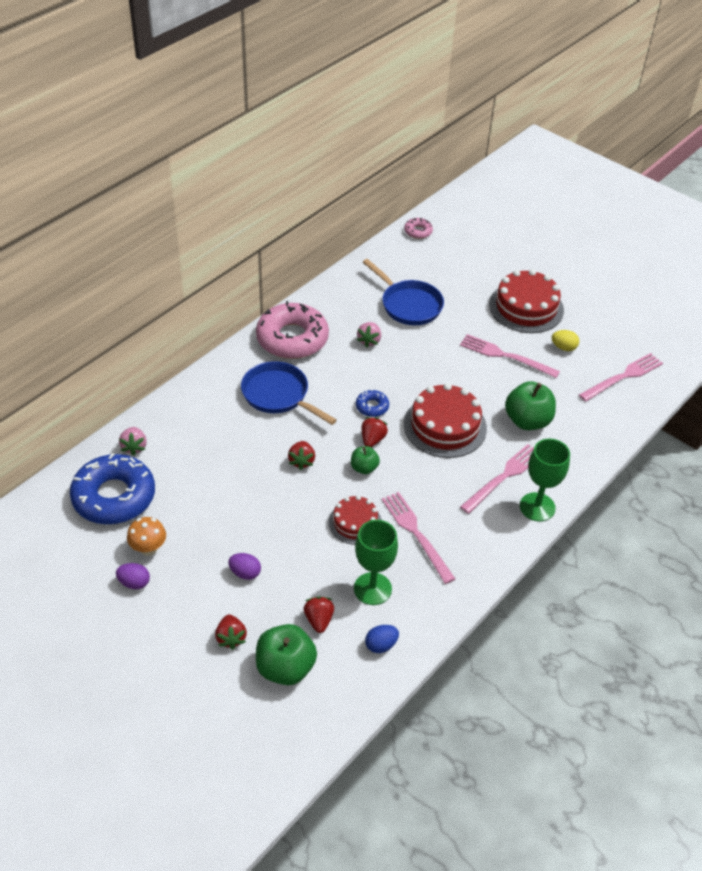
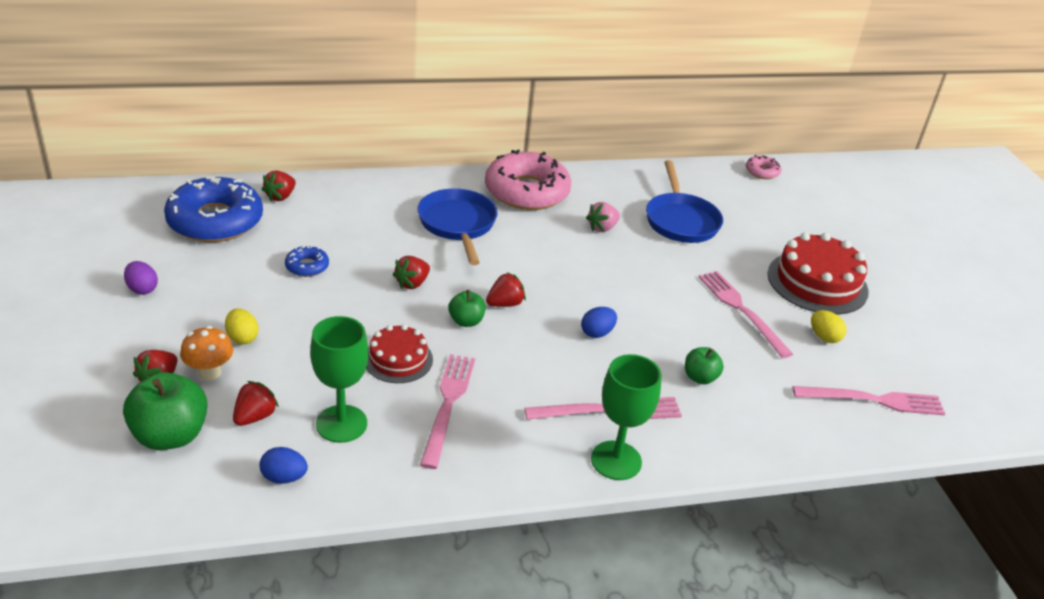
camera: 35 degrees right, 10 degrees down
pink strawberry [119,427,147,456] -> red strawberry [261,171,296,201]
orange mushroom [127,517,166,556] -> orange mushroom moved to [180,326,233,381]
purple egg [228,553,261,580] -> yellow egg [225,308,259,344]
blue donut [356,389,389,417] -> blue donut moved to [285,245,329,277]
red cake [404,383,487,458] -> blue egg [581,307,617,338]
green apple [505,381,556,430] -> green apple [685,347,724,384], size x0.55

